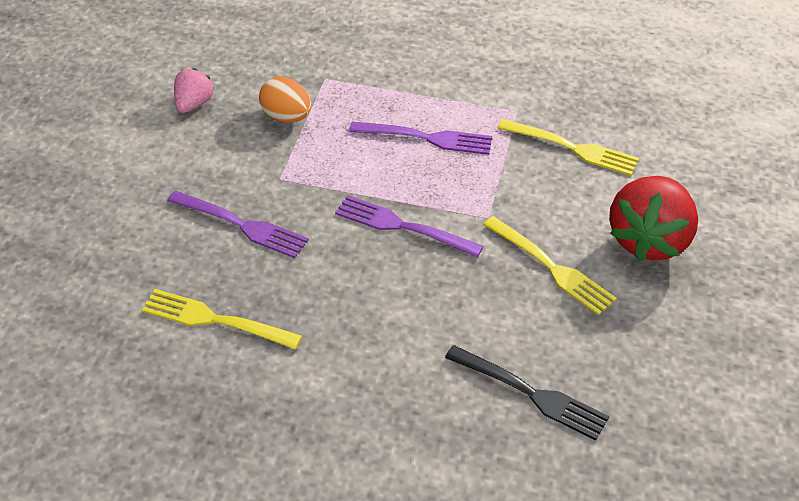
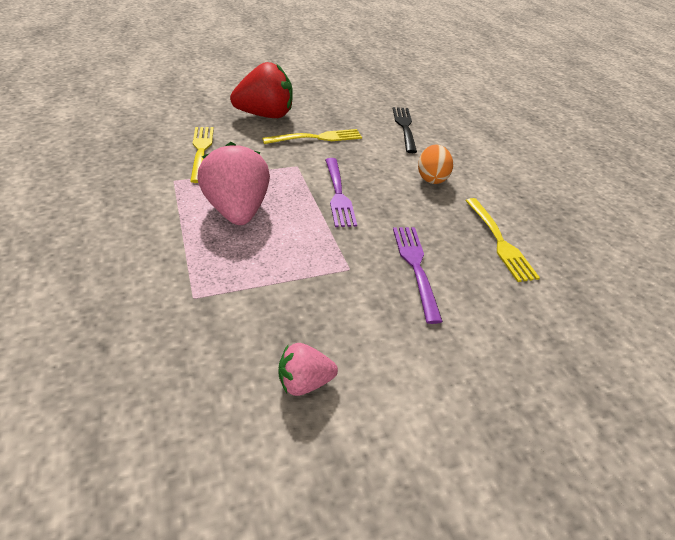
camera: 125 degrees left, 5 degrees down
orange egg [259,76,311,123] -> orange egg moved to [418,145,453,184]
purple fork [349,122,492,155] -> pink strawberry [198,142,270,225]
yellow fork [483,216,617,315] -> yellow fork turned 60 degrees clockwise [262,129,362,144]

